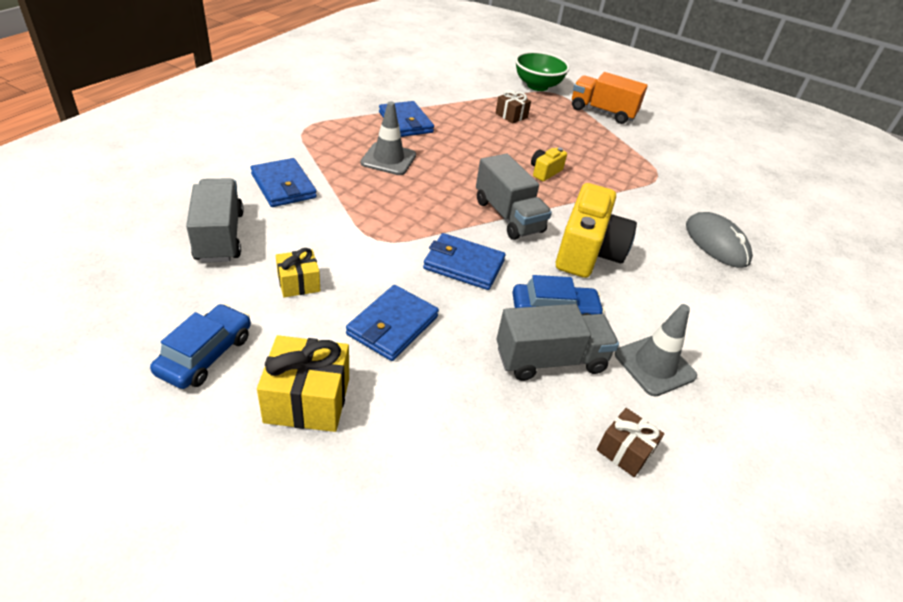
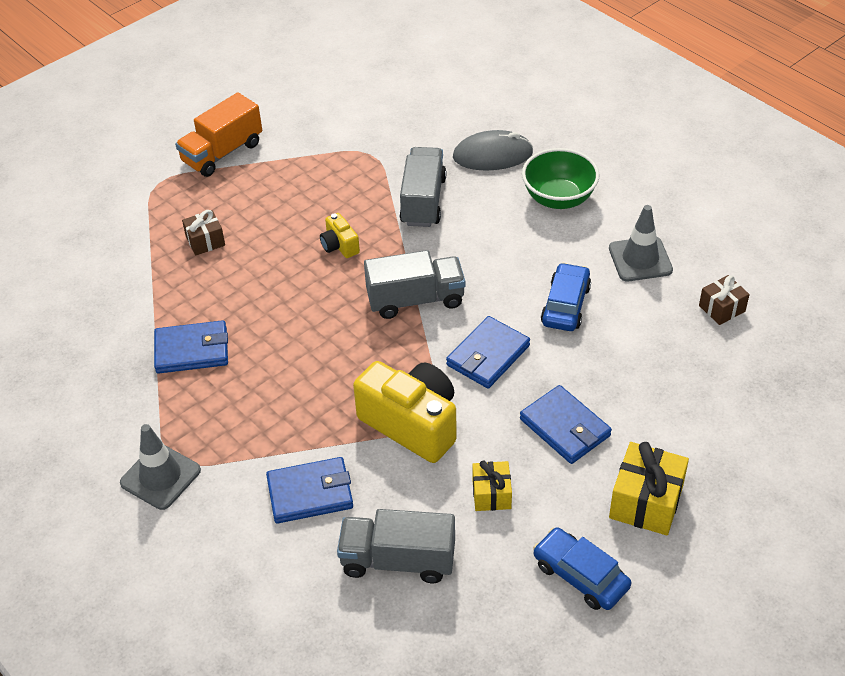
camera: 65 degrees left, 5 degrees up
grey traffic cone [360,101,416,175] -> grey traffic cone moved to [120,424,201,510]
grey truck [497,304,619,381] -> grey truck moved to [399,147,446,227]
green bowl [515,51,570,91] -> green bowl moved to [522,148,599,209]
yellow camera [556,183,637,278] -> yellow camera moved to [353,361,457,463]

